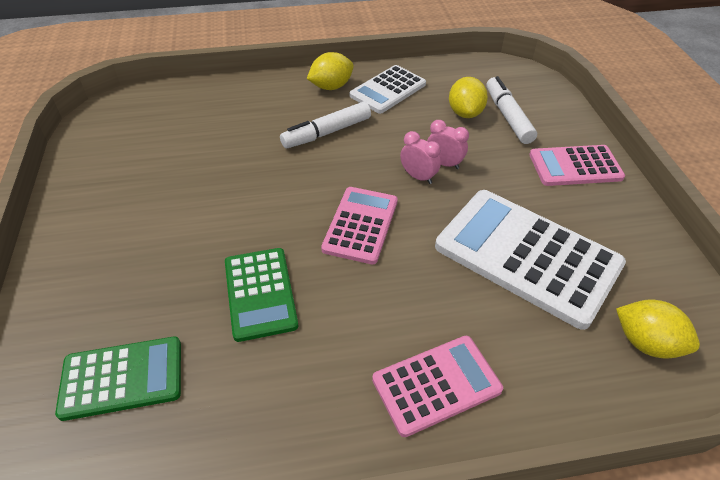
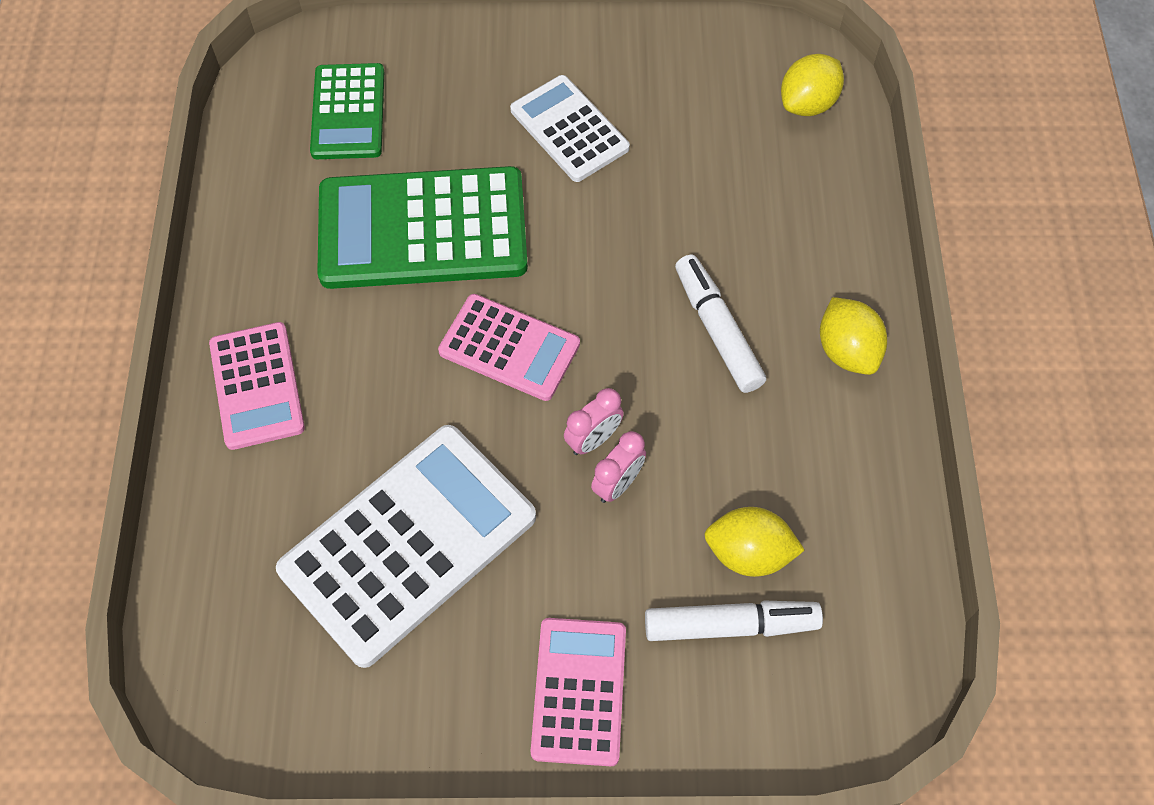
camera: 100 degrees right, 15 degrees up
green calculator [225,248,298,342] -> green calculator [317,166,528,289], size x1.71
white calculator [349,65,426,114] -> white calculator moved to [510,75,630,182]
yellow lemon [616,299,700,359] -> yellow lemon moved to [781,54,844,116]

